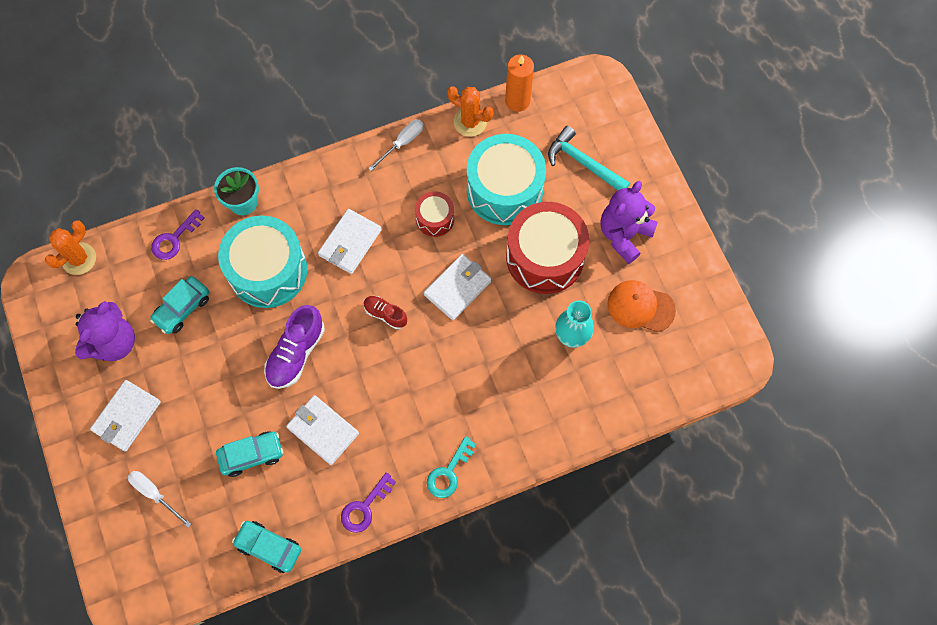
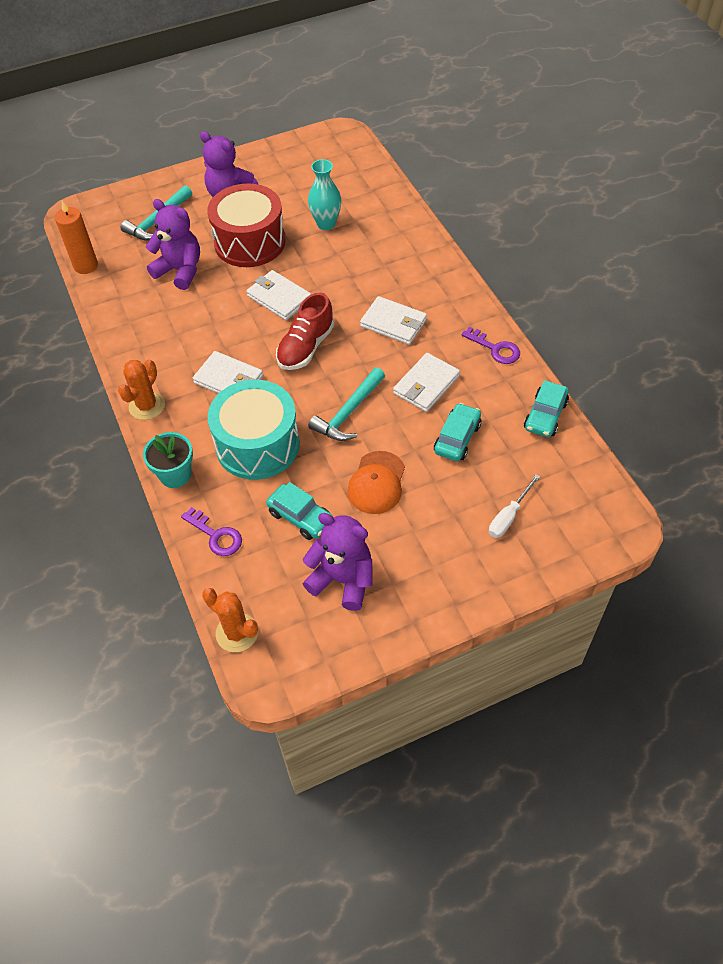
camera: 90 degrees left, 15 degrees down
white wallet [90,380,161,452] -> white wallet moved to [360,296,427,345]
turquoise car [216,432,283,477] -> turquoise car turned 45 degrees clockwise [434,403,481,461]
purple shoe [264,305,325,389] -> turquoise hammer [308,367,385,441]
red shoe [364,296,407,329] -> red shoe [276,292,334,370], size x1.72
white screwdriver [368,119,424,171] -> none
red drum [415,191,454,237] -> none
turquoise key [427,436,476,498] -> none
orange cactus [447,86,493,137] -> orange cactus moved to [118,359,165,420]
turquoise drum [467,134,546,225] -> purple teddy bear [146,199,200,290]
orange cap [607,280,676,332] -> orange cap moved to [347,451,405,514]

